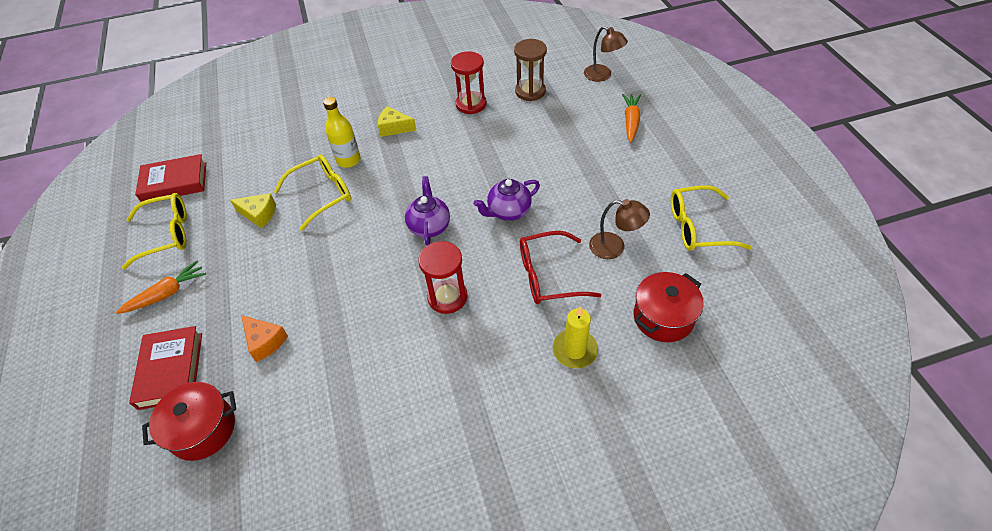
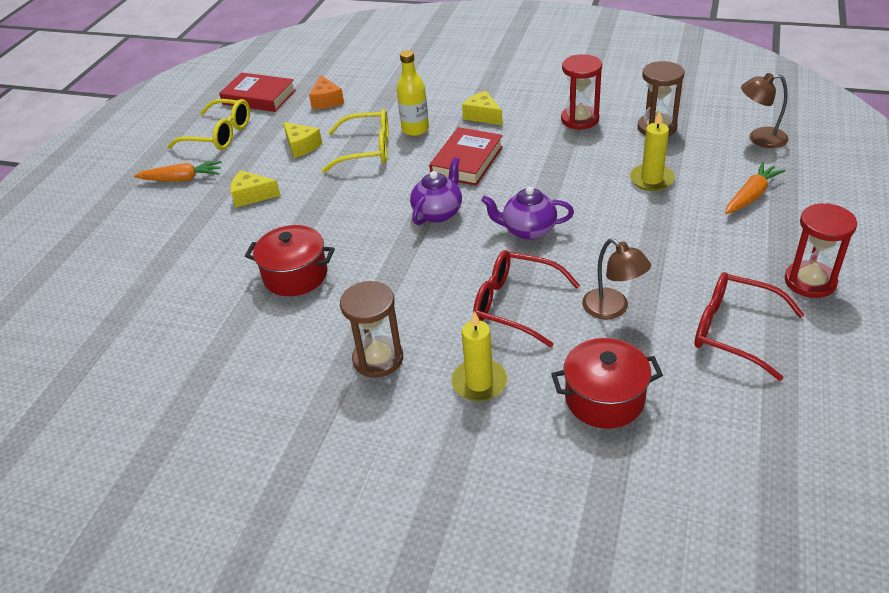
camera: 35 degrees right, 10 degrees down
red book [129,326,202,410] -> red book moved to [429,127,503,186]
red pot [142,382,236,461] -> red pot moved to [245,225,335,296]
orange cheese [241,315,288,362] -> orange cheese moved to [309,75,344,109]
red hourglass [418,241,468,314] -> red hourglass moved to [785,203,857,298]
brown lamp [584,26,628,82] -> brown lamp turned 105 degrees clockwise [741,73,788,148]
yellow glasses [671,185,752,251] -> red glasses [694,272,804,381]
none -> yellow cheese [230,170,281,208]
none -> brown hourglass [340,281,403,378]
none -> yellow candle [630,111,675,191]

